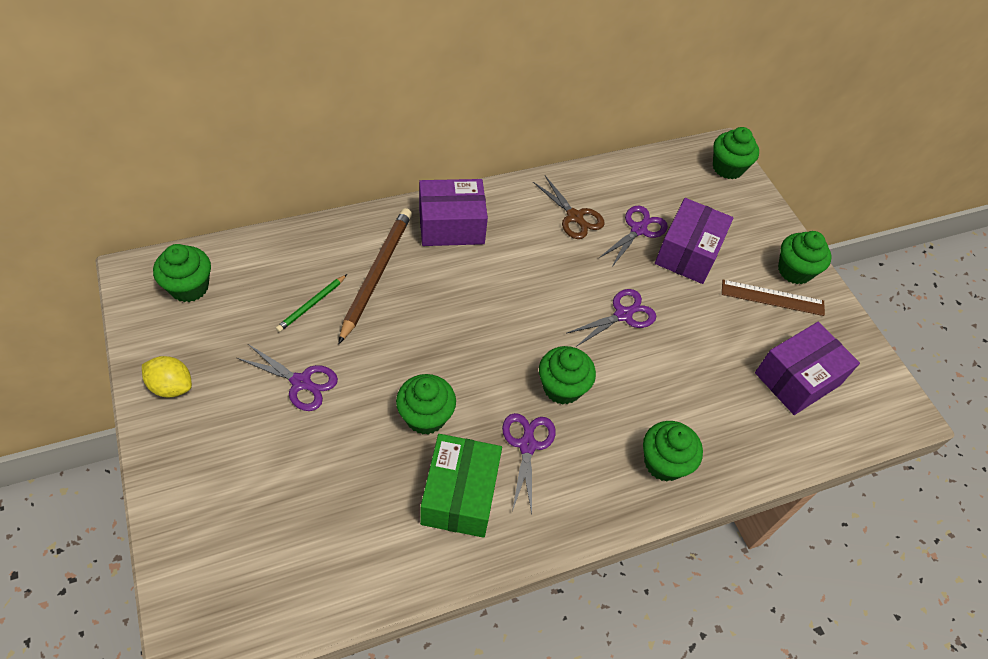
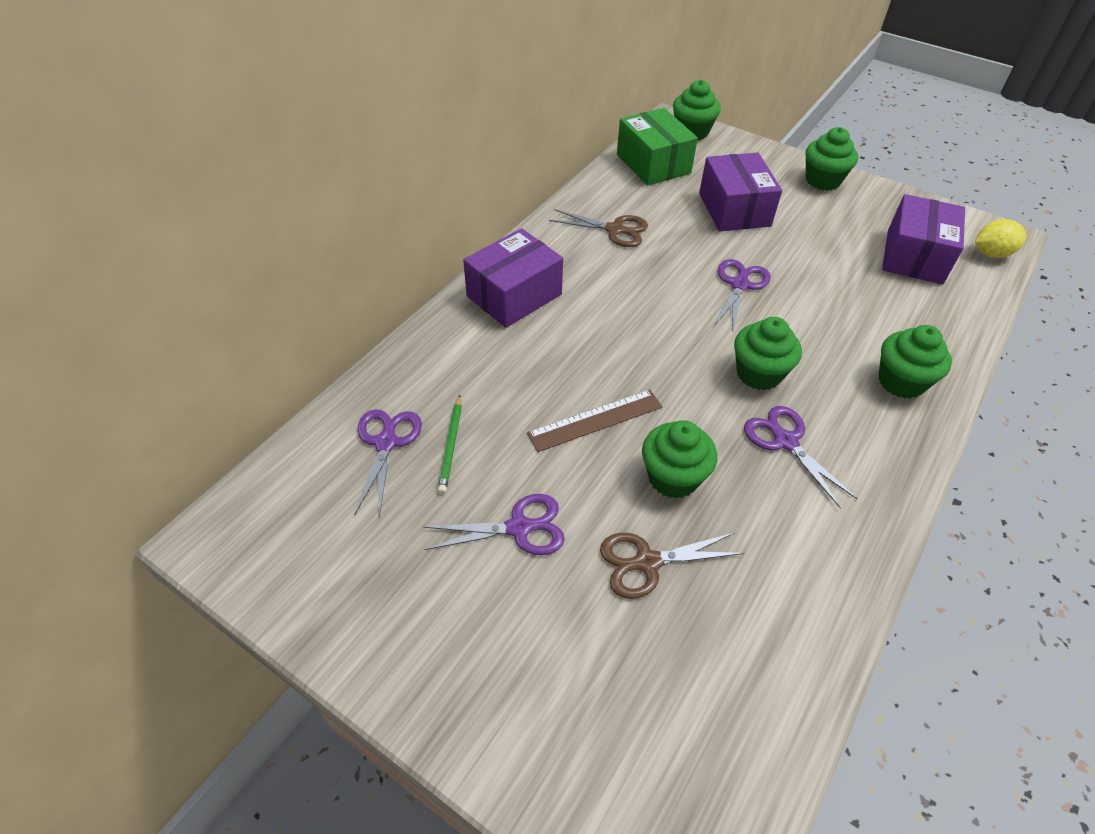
camera: 30 degrees left, 5 degrees down
yellow lemon [142,356,192,397] -> yellow lemon moved to [975,219,1026,258]
green cupcake [153,244,211,302] -> none
brown pencil [339,208,412,344] -> none
green box [420,434,502,538] -> green box moved to [617,108,698,186]
purple scissors [599,206,668,267] -> purple scissors moved to [355,409,422,517]
brown ruler [722,280,825,316] -> brown ruler moved to [527,390,662,452]
none -> brown scissors [600,533,745,599]

